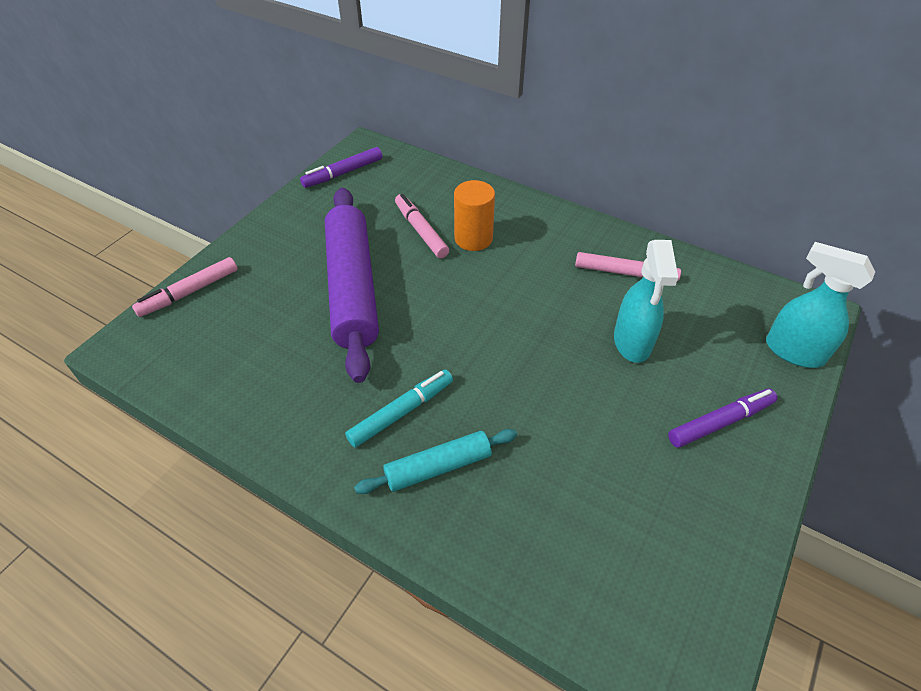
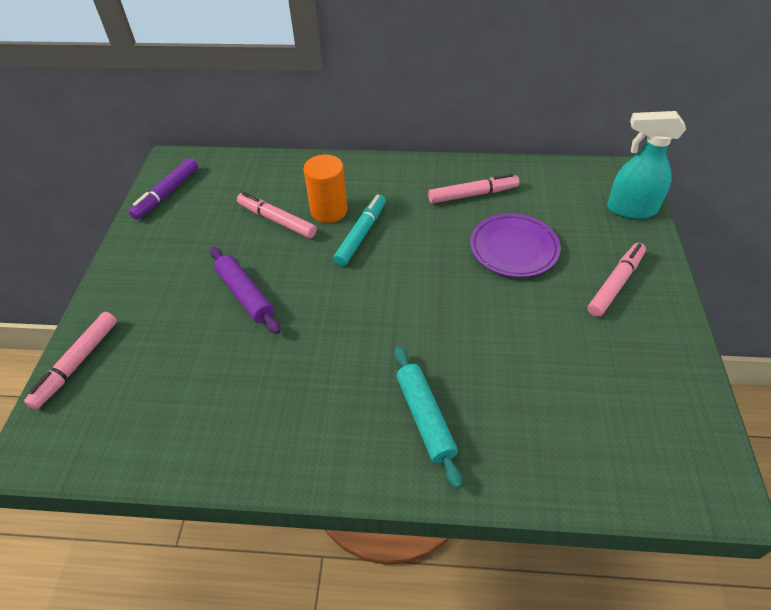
camera: 25 degrees left, 0 degrees up
purple rolling pin [325,188,379,383] -> purple rolling pin [210,247,281,334], size x0.52
turquoise marker [345,369,453,448] -> turquoise marker moved to [333,194,386,266]
turquoise rolling pin [354,429,517,494] -> turquoise rolling pin turned 60 degrees counterclockwise [394,346,462,489]
turquoise spray bottle [614,240,678,363] -> purple plate [470,213,561,278]
purple marker [668,389,778,448] -> pink marker [587,243,646,317]

